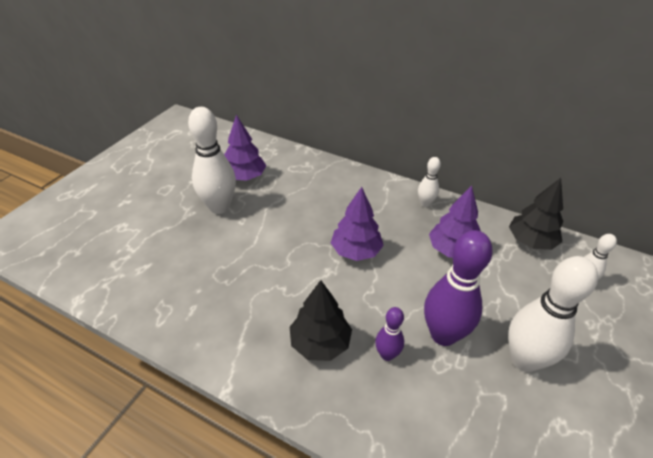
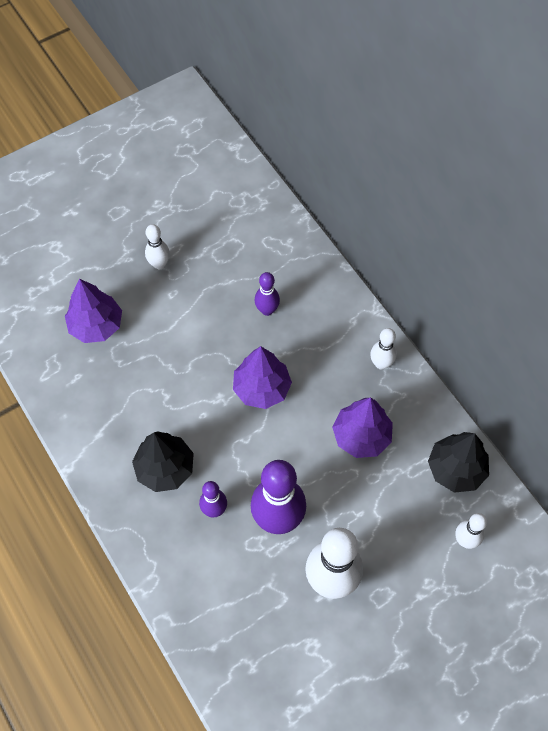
camera: 30 degrees right, 20 degrees up
white bowling pin [188,107,236,214] -> white bowling pin [145,224,170,269], size x0.51
purple tree [224,115,266,180] -> purple tree moved to [65,279,122,343]
none -> purple bowling pin [255,272,280,316]

